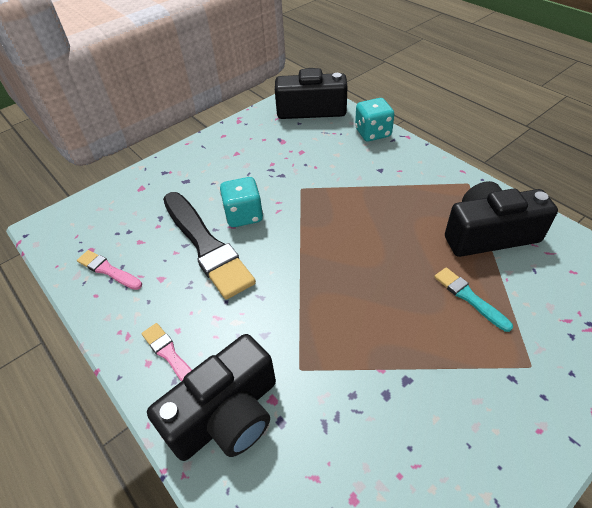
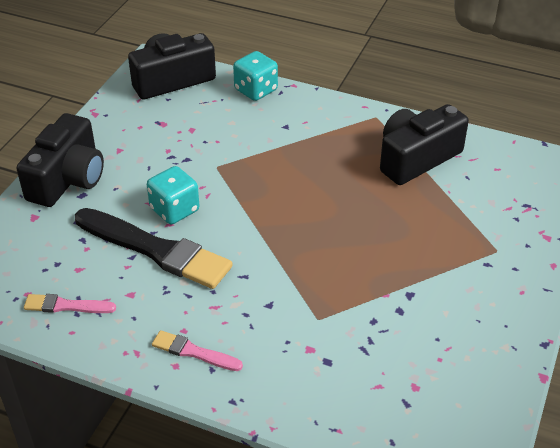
camera: 30 degrees left, 5 degrees down
black camera [147,334,276,461] -> black camera moved to [16,113,104,207]
turquoise brush [434,267,513,332] -> none

